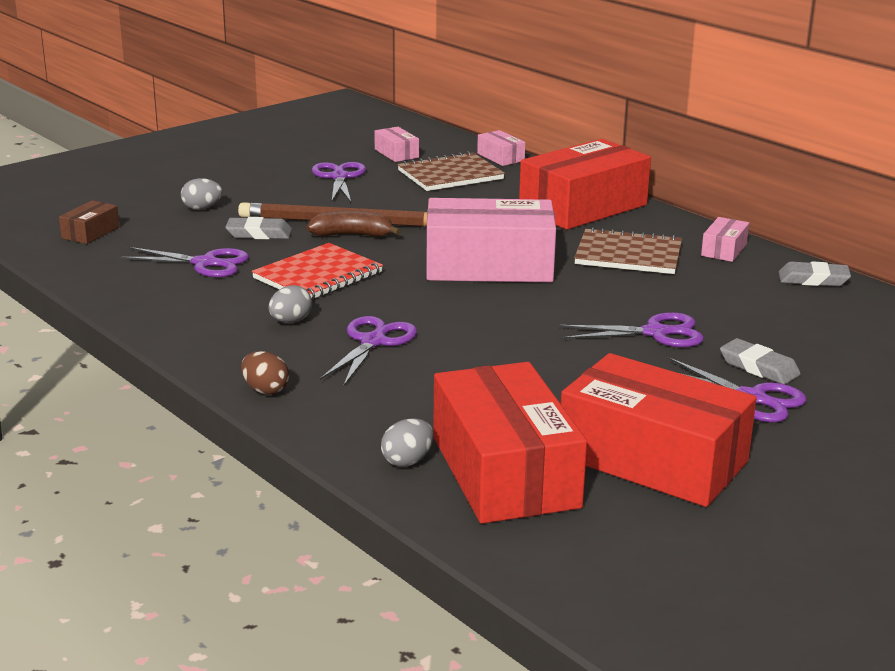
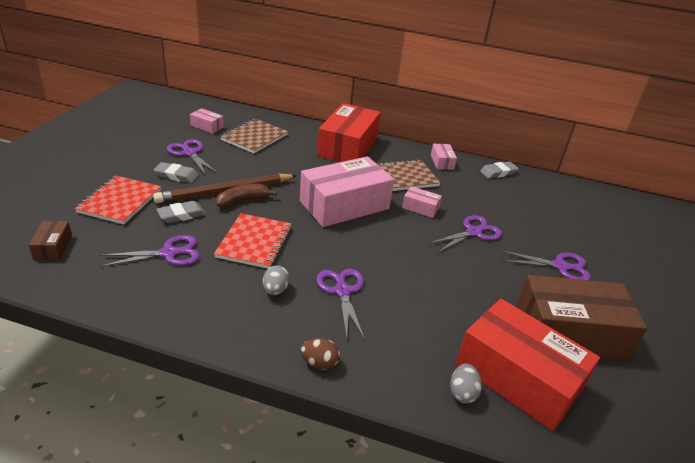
camera: 35 degrees left, 10 degrees up
grey egg [181,178,223,210] -> red notebook [75,176,161,224]
pink box [477,130,525,166] -> pink box moved to [402,186,442,218]
red box [561,353,756,507] -> brown box [516,275,647,360]
grey eraser [720,338,801,385] -> grey eraser moved to [154,162,199,183]

